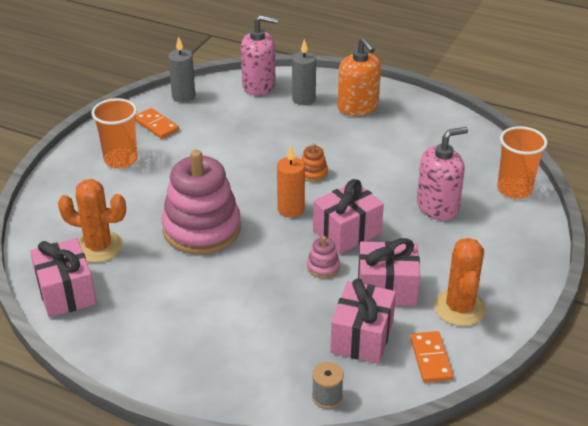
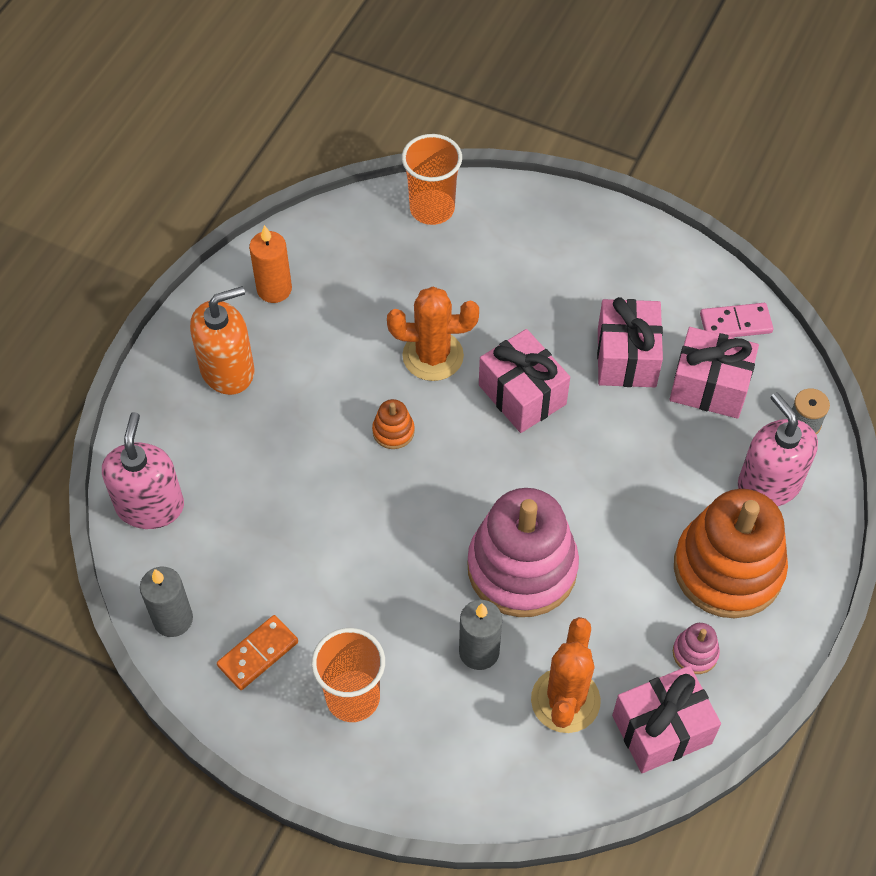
camera: 90 degrees left, 20 degrees up
orange candle [277,146,305,218] -> orange candle moved to [249,225,292,303]
grey candle [292,39,316,105] -> grey candle moved to [459,600,502,670]
pink stacking toy [307,236,340,278] -> pink stacking toy moved to [673,623,720,674]
orange domino [410,331,453,383] -> pink domino [700,303,774,337]
pink soap dispenser [417,127,468,220] -> pink soap dispenser moved to [738,392,818,506]
orange cactus [434,238,486,326] -> orange cactus moved to [387,287,479,381]
none -> orange stacking toy [674,489,788,618]

